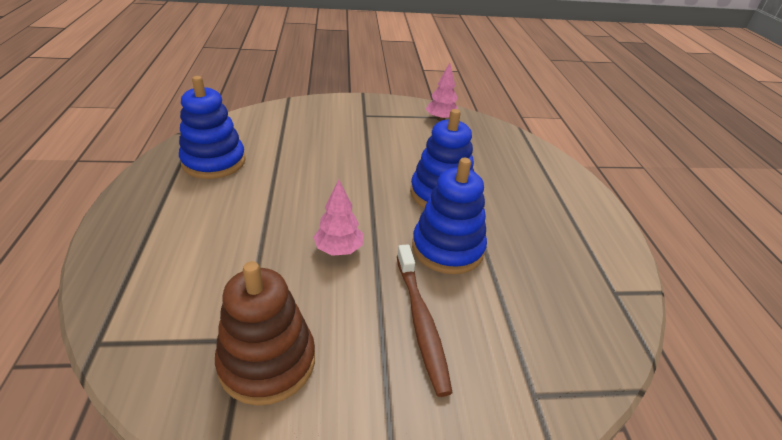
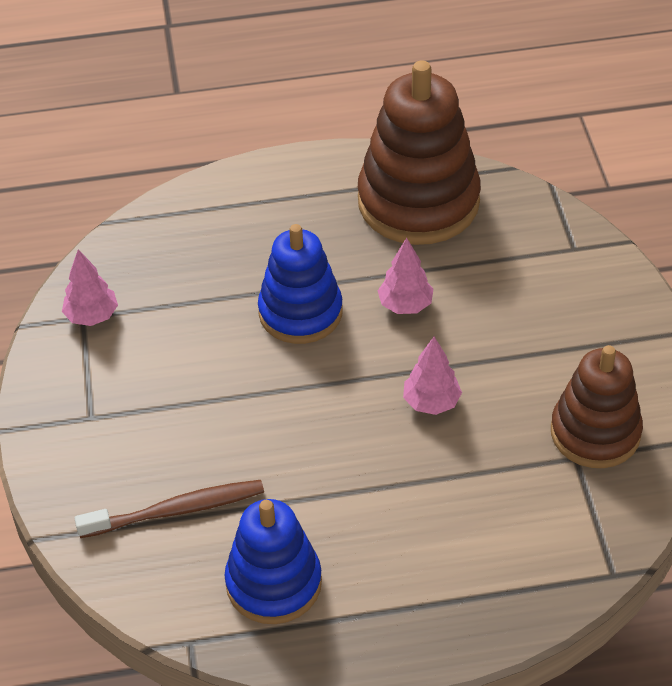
camera: 90 degrees left, 10 degrees up
brown toothbrush [397,244,453,397] -> brown toothbrush moved to [74,480,264,538]
blue stacking toy [412,158,487,274] -> pink tree [378,238,433,314]
none -> brown stacking toy [358,60,481,245]

